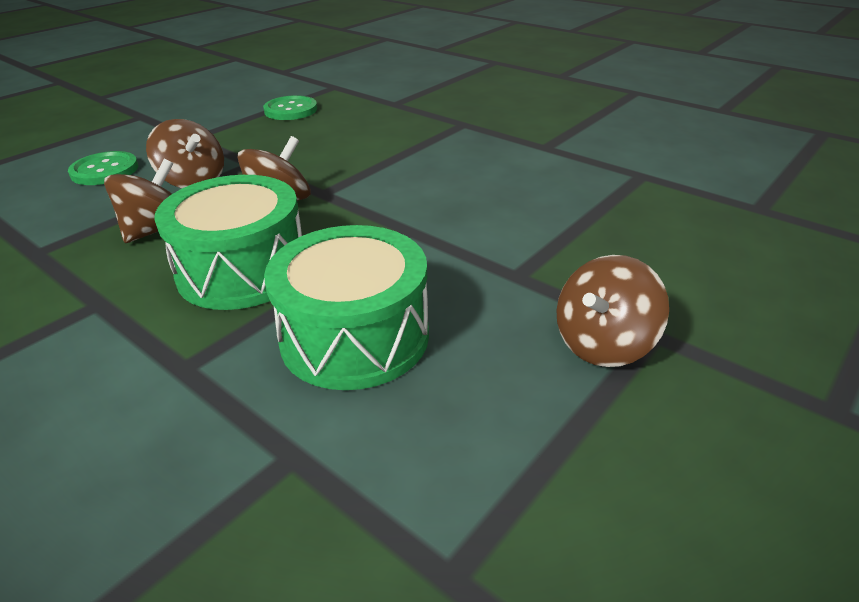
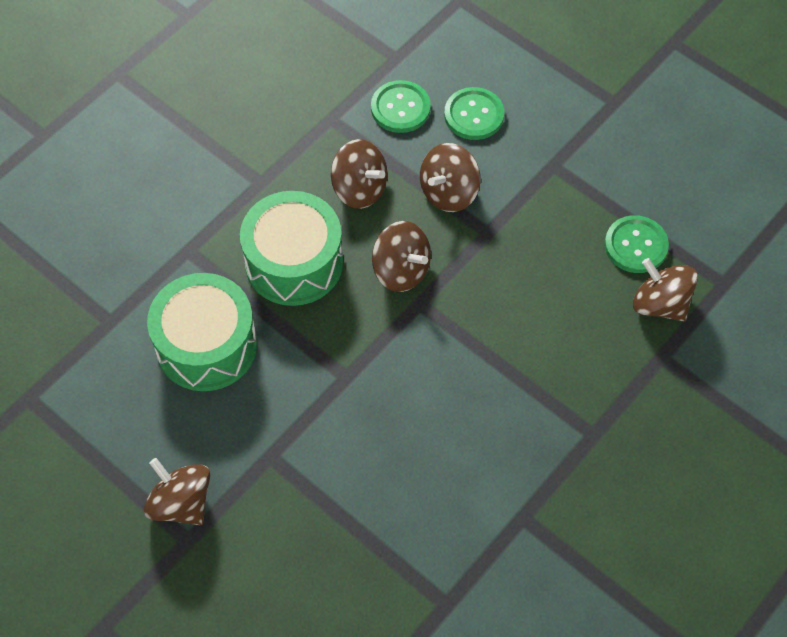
camera: 90 degrees right, 25 degrees up
none -> green button [371,80,431,133]
none -> brown spinning top [633,258,698,322]

